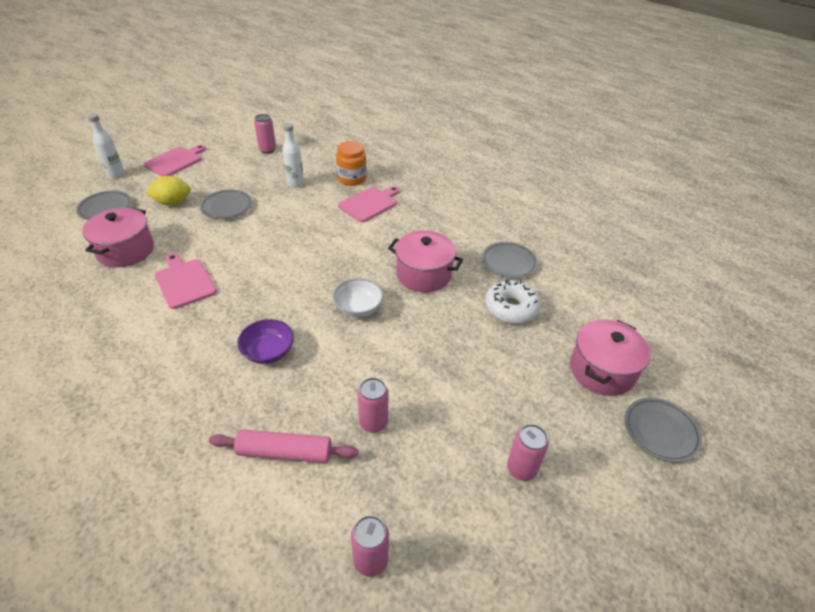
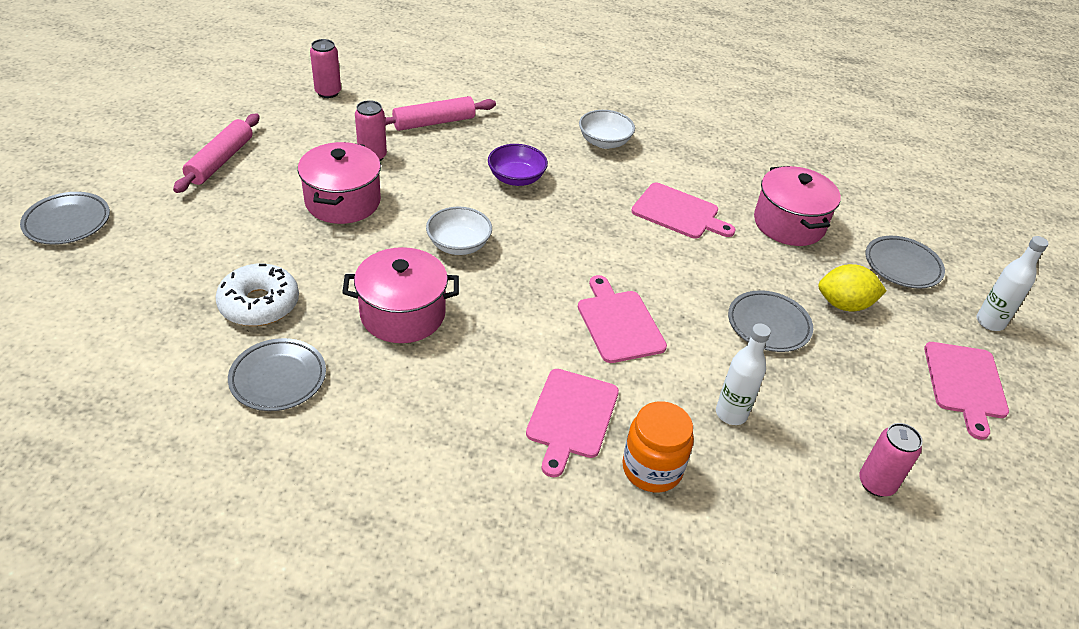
camera: 150 degrees right, 0 degrees up
yellow lemon [146,176,191,206] -> yellow lemon turned 45 degrees clockwise [818,264,886,312]
pink can [507,424,549,481] -> pink rolling pin [173,114,260,193]
pink pot [570,319,651,396] -> pink pot moved to [298,142,381,224]
none -> pink cutting board [578,275,667,363]
none -> white bowl [579,110,635,149]

